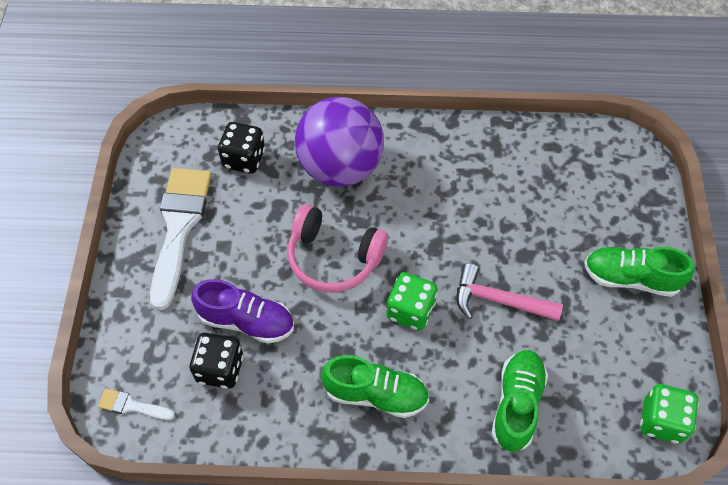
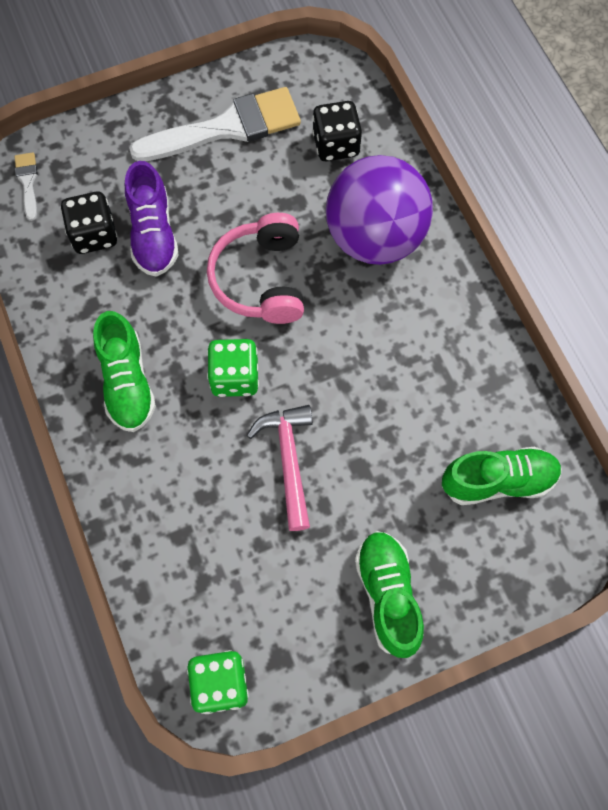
camera: 65 degrees right, 10 degrees up
green shoe [492,350,548,452] -> green shoe moved to [442,447,562,505]

